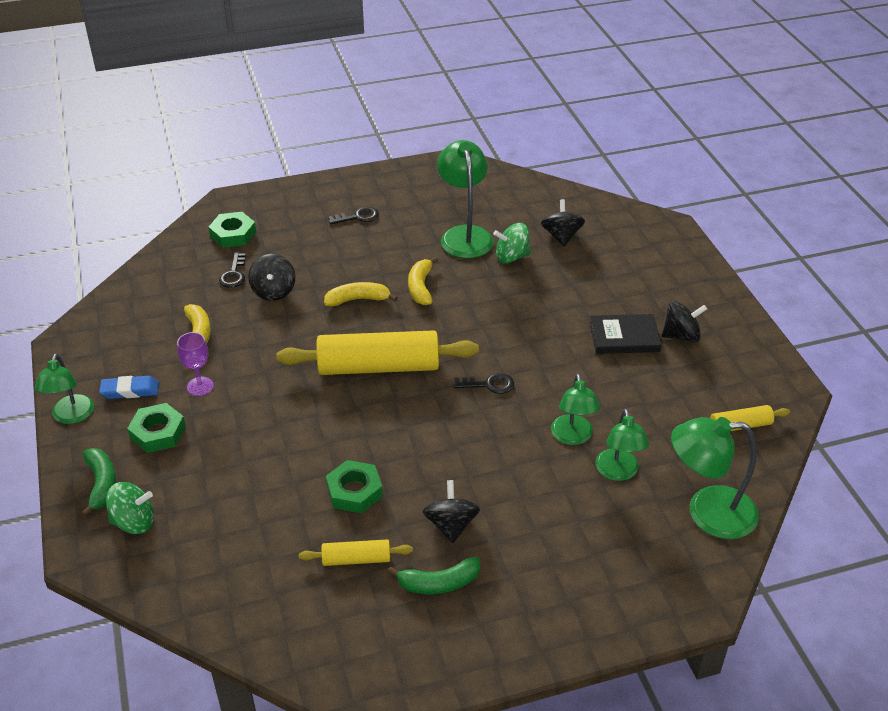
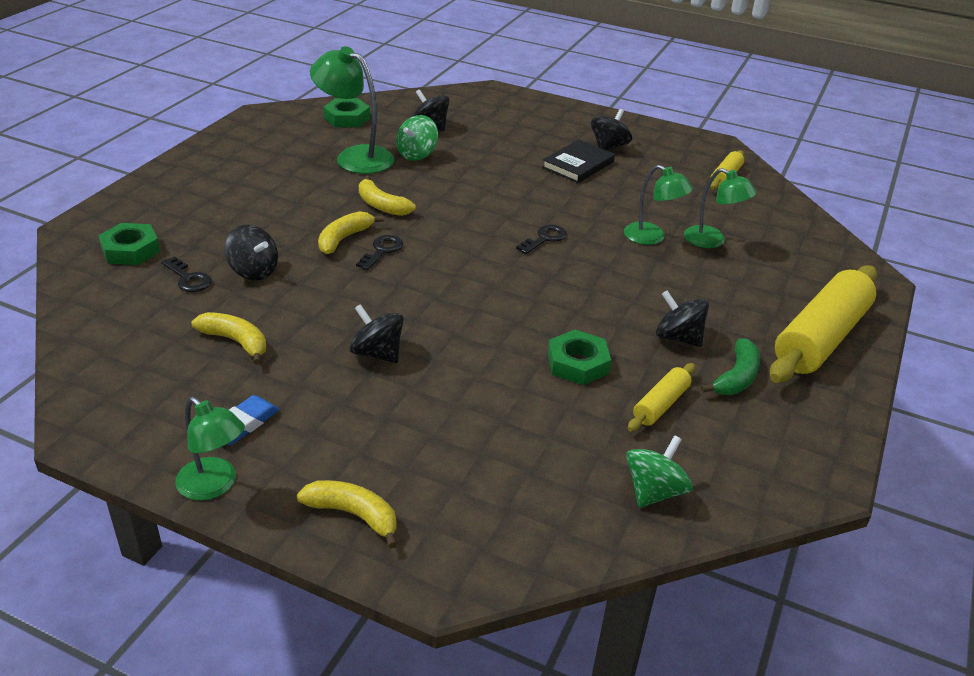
camera: 50 degrees left, 5 degrees down
green banana [81,448,116,517] -> yellow banana [297,480,397,548]
green spinning top [106,482,154,534] -> green spinning top moved to [626,435,693,508]
green nut [127,403,186,453] -> green nut moved to [323,98,370,127]
purple goblet [177,332,214,396] -> none
yellow rolling pin [276,330,479,375] -> yellow rolling pin moved to [769,265,877,383]
black key [328,207,379,224] -> black key moved to [356,235,403,270]
green lamp [671,417,759,539] -> none
none -> black spinning top [350,304,404,363]

